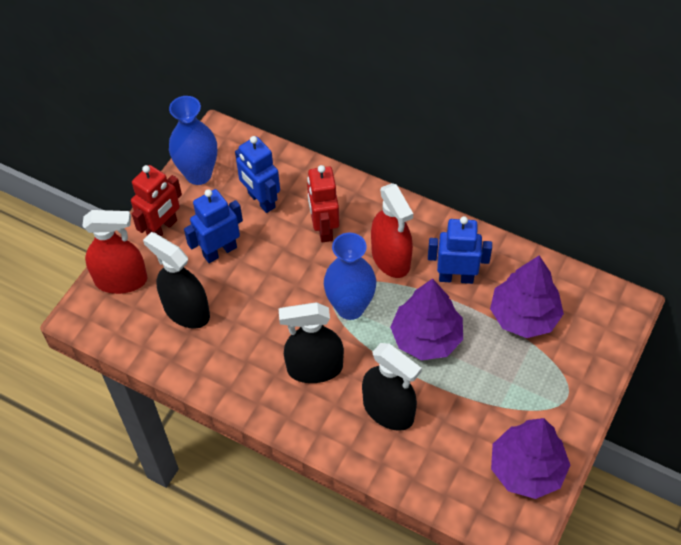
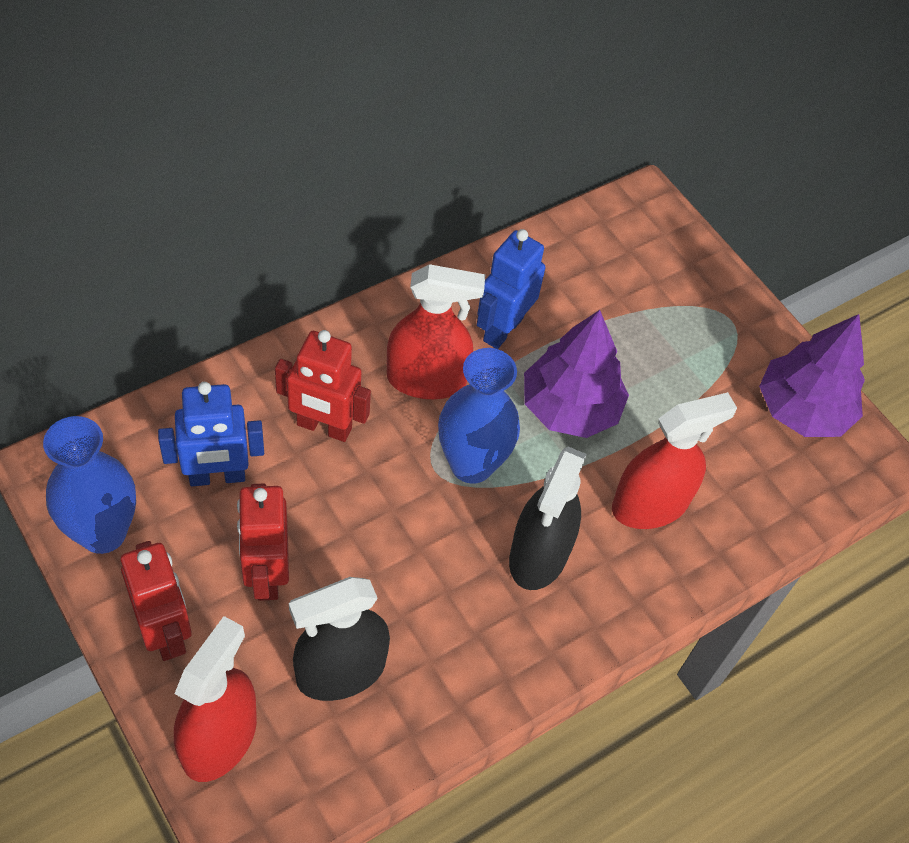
camera: 70 degrees left, 0 degrees up
blue robot [184,189,243,263] -> red robot [237,484,289,601]
black spray bottle [362,343,422,431] -> red spray bottle [612,392,737,529]
purple tree [490,256,564,338] -> none

